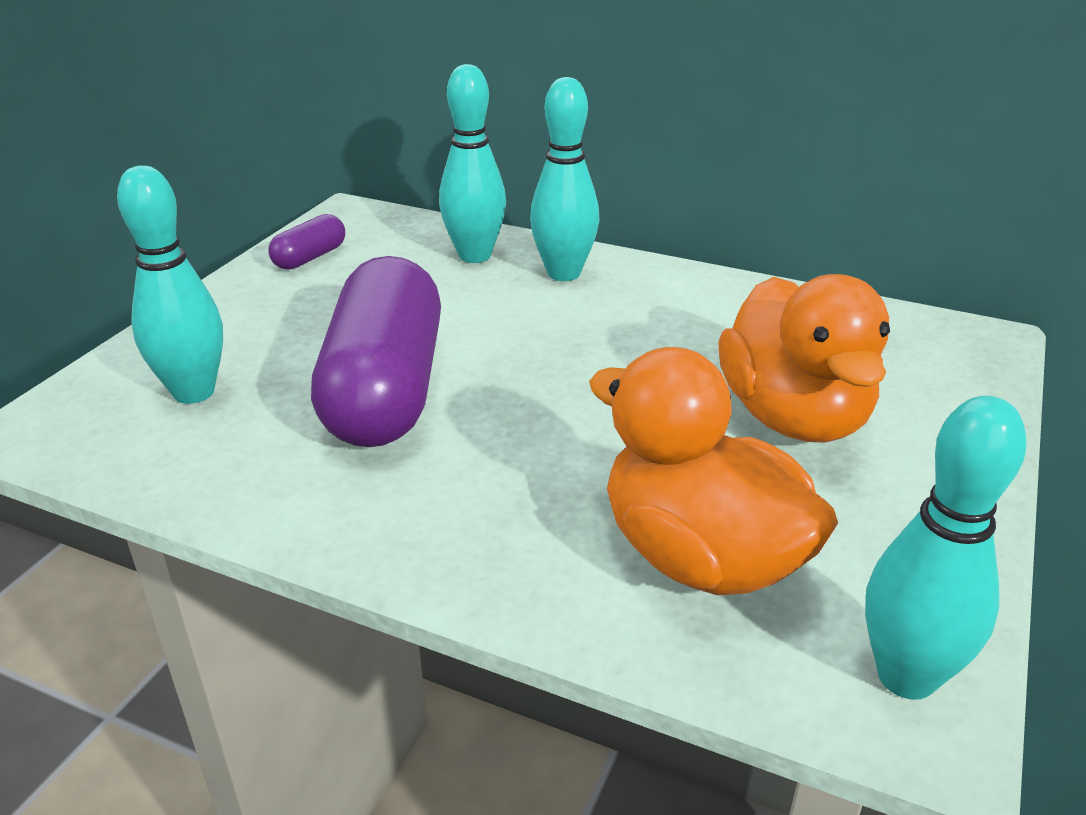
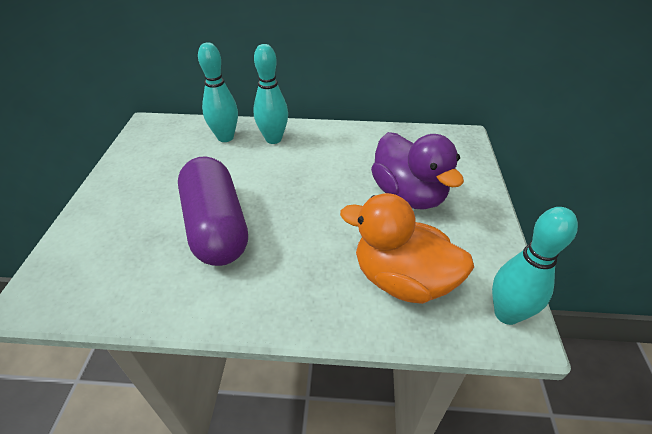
camera: 20 degrees left, 10 degrees up
turquoise bowling pin [117,165,223,404] -> none
purple capsule [268,214,345,270] -> none
orange duck [718,274,890,443] -> purple duck [371,132,464,210]

